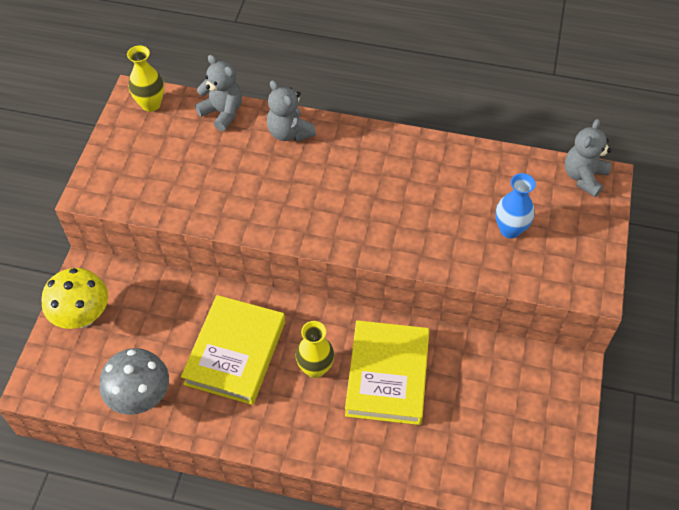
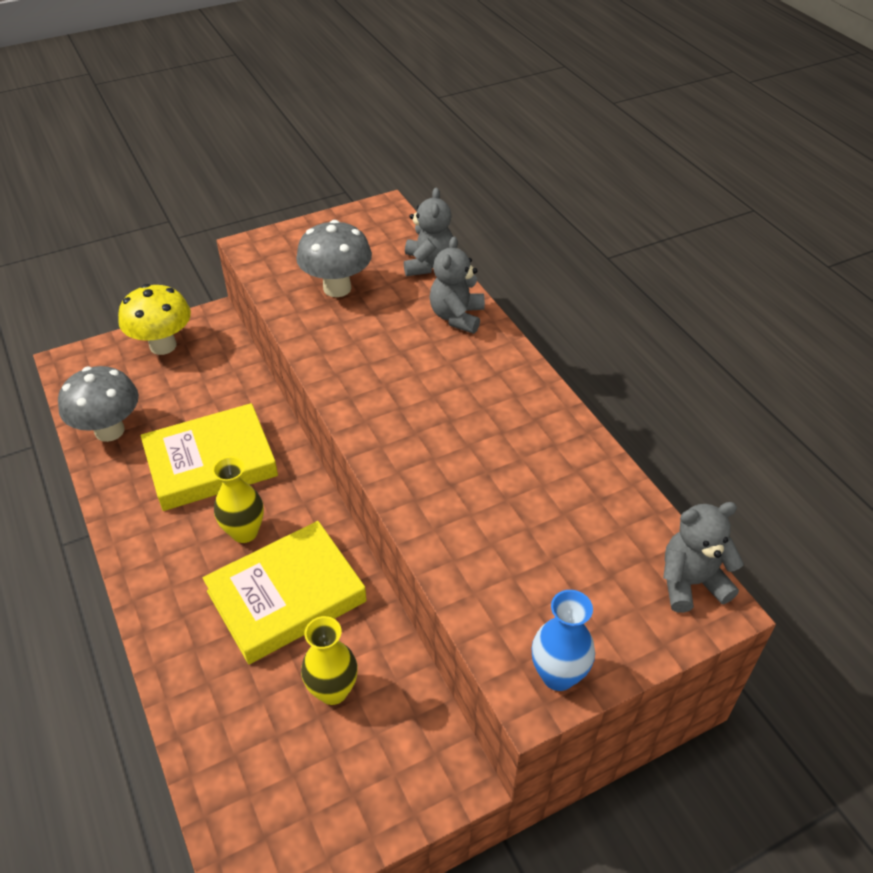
camera: 50 degrees right, 10 degrees down
yellow vase [127,46,164,112] -> yellow vase moved to [301,616,358,705]
blue vase [495,173,536,239] -> blue vase moved to [532,590,595,691]
none -> grey mushroom [296,220,372,297]

